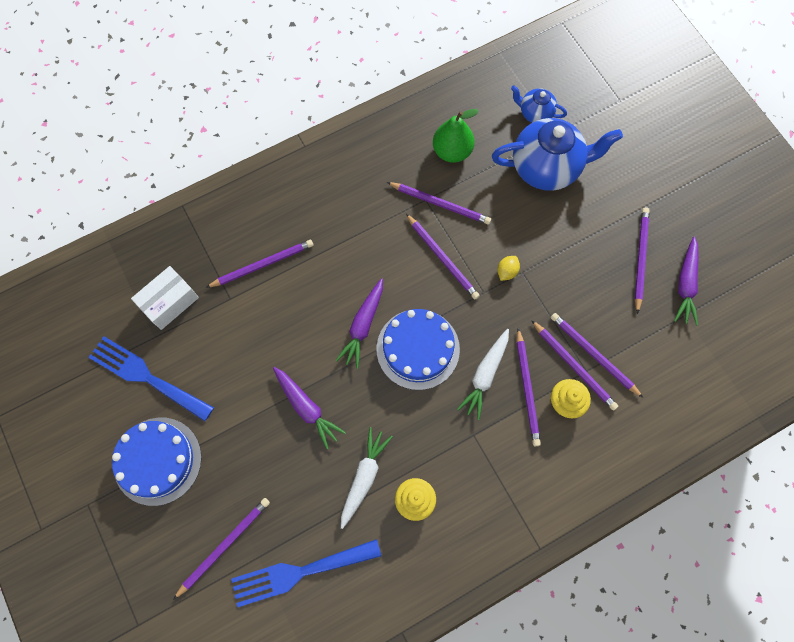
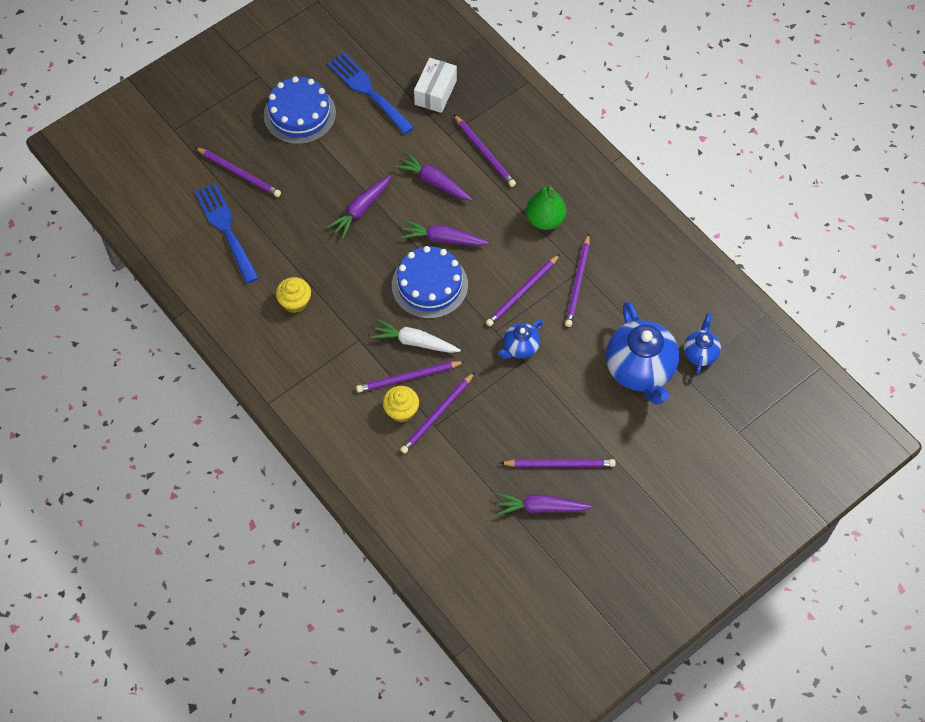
camera: 80 degrees right, 10 degrees down
blue fork [88,336,214,421] -> blue fork turned 60 degrees counterclockwise [327,52,414,135]
white box [131,266,199,330] -> white box turned 75 degrees clockwise [414,58,457,113]
white carrot [341,427,393,529] -> none
green pear [433,109,479,163] -> green pear moved to [526,184,566,230]
yellow lemon [497,256,520,281] -> blue teapot [498,320,543,359]
purple pencil [551,313,643,398] -> none
none -> purple carrot [395,152,472,200]

